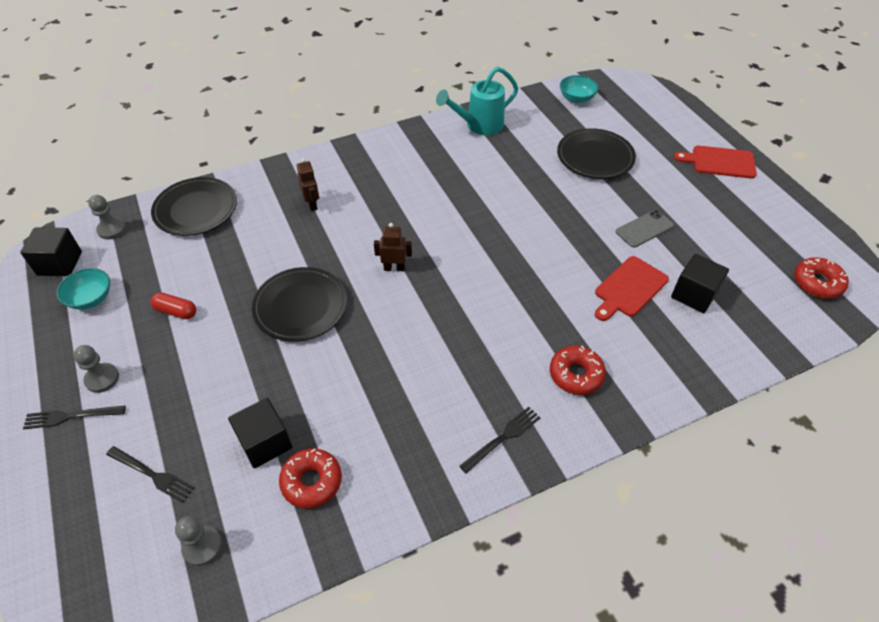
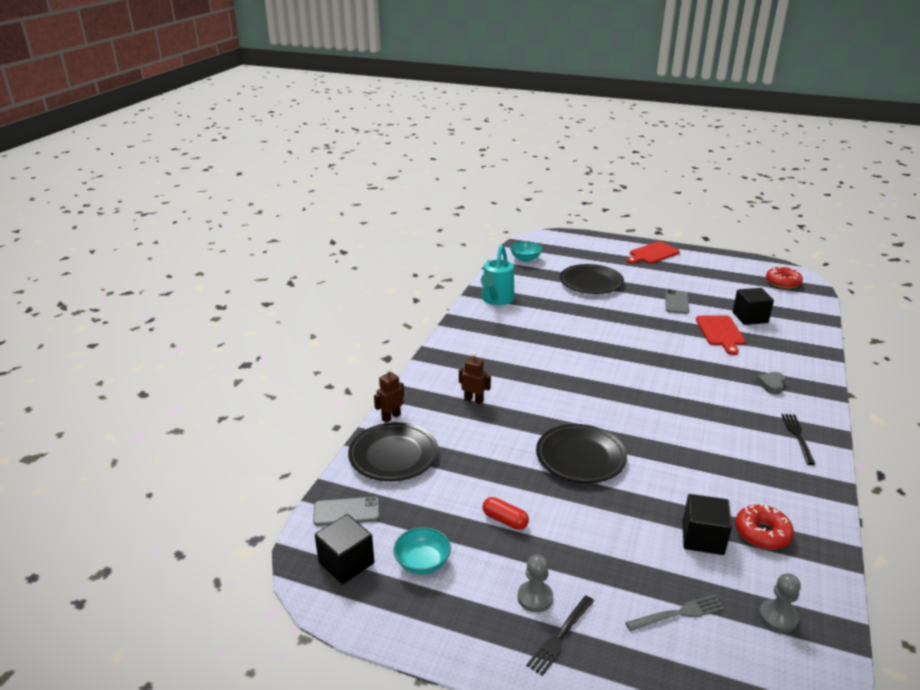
camera: 45 degrees left, 20 degrees down
grey pawn [88,195,126,239] -> grey phone [313,497,380,526]
black fork [106,446,194,503] -> grey fork [625,595,725,631]
red capsule [151,293,196,319] -> red capsule turned 60 degrees clockwise [483,497,529,530]
brown robot [374,223,412,271] -> brown robot moved to [374,368,404,423]
red donut [550,345,606,395] -> grey heart [757,372,785,395]

